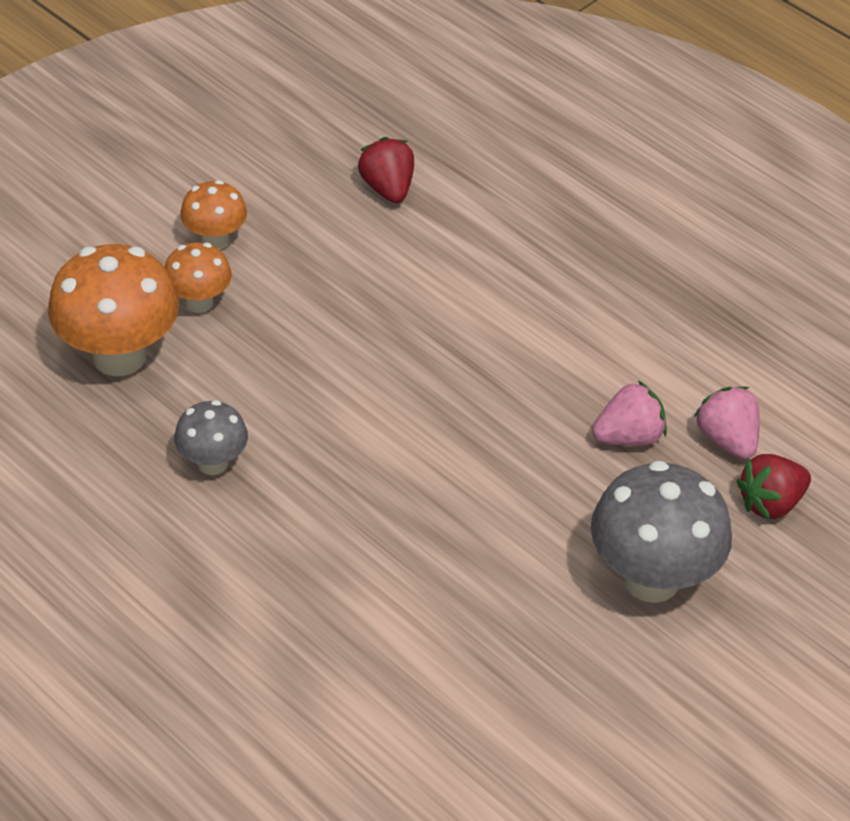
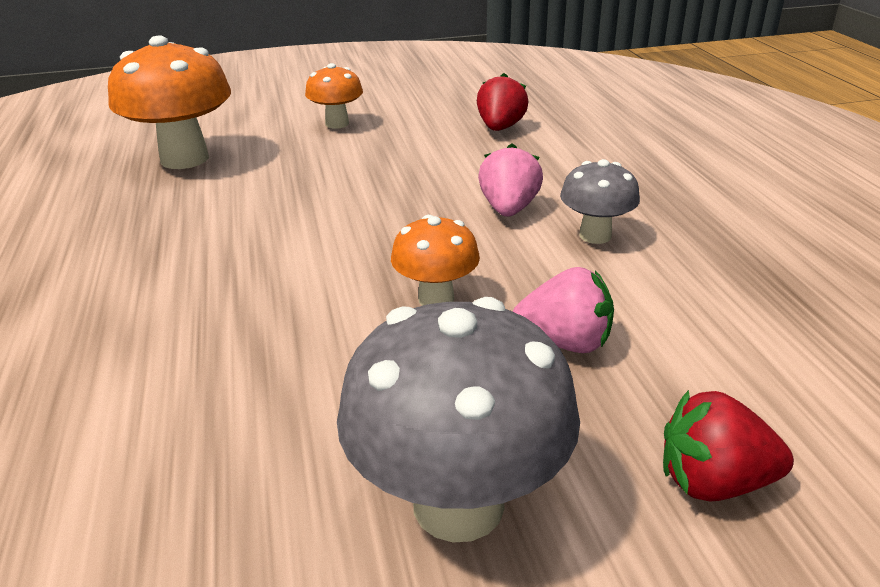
camera: 35 degrees right, 15 degrees down
orange mushroom [165,242,232,313] -> orange mushroom moved to [391,215,480,306]
grey mushroom [174,400,248,475] -> grey mushroom moved to [560,159,640,244]
pink strawberry [694,386,760,459] -> pink strawberry moved to [478,143,543,217]

